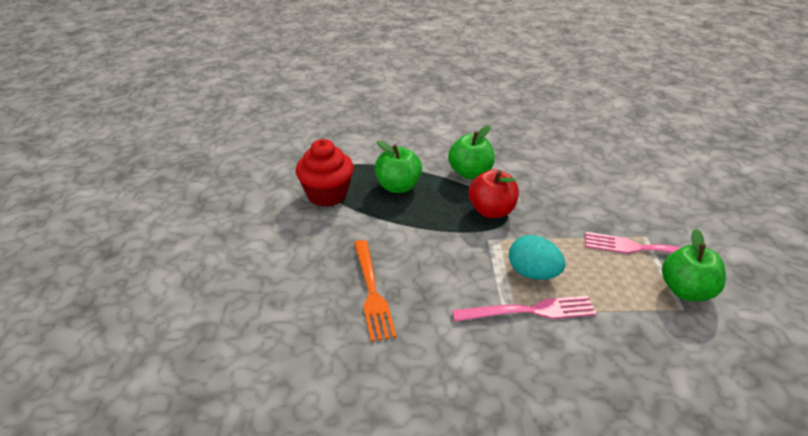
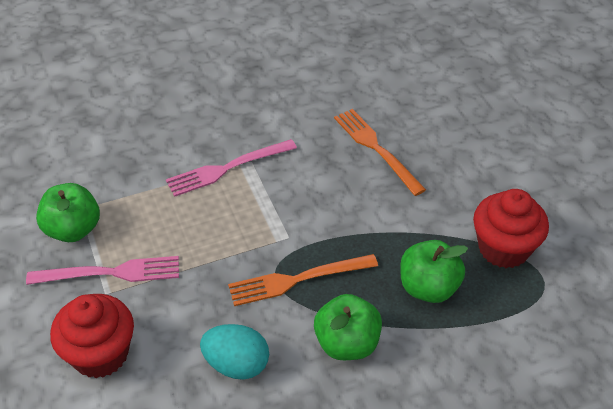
camera: 160 degrees right, 10 degrees up
red apple [469,169,519,218] -> orange fork [228,254,378,306]
turquoise egg [509,235,565,280] -> turquoise egg moved to [200,324,269,380]
none -> red cupcake [50,294,134,378]

